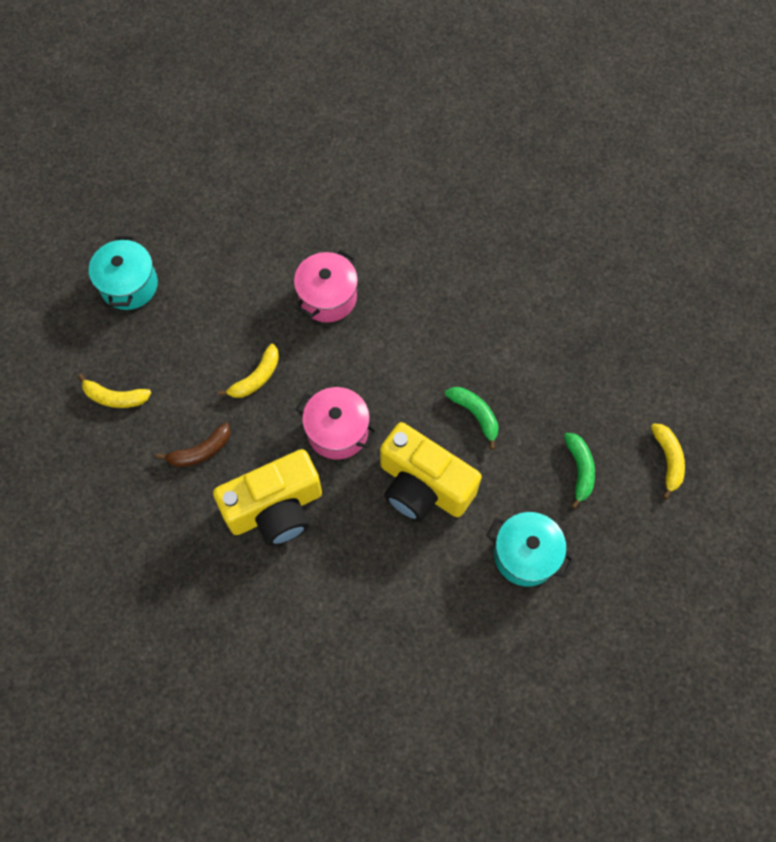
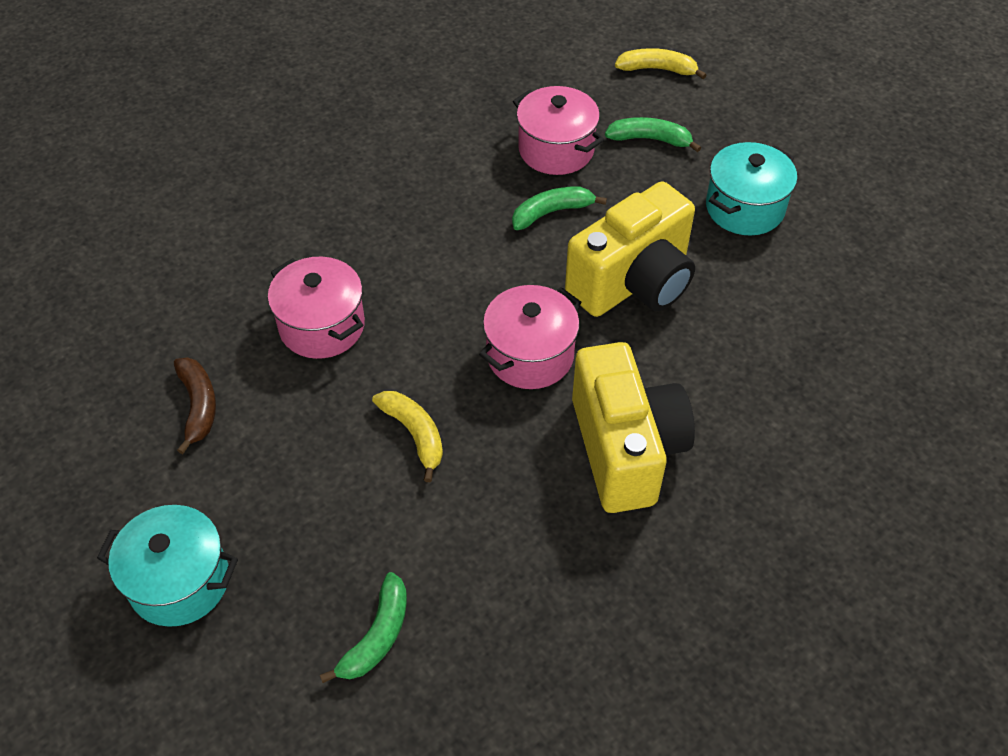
camera: 75 degrees left, 15 degrees down
yellow banana [78,374,151,408] -> green banana [320,572,407,683]
brown banana [156,422,231,467] -> brown banana moved to [174,357,216,454]
none -> pink pot [513,86,604,175]

